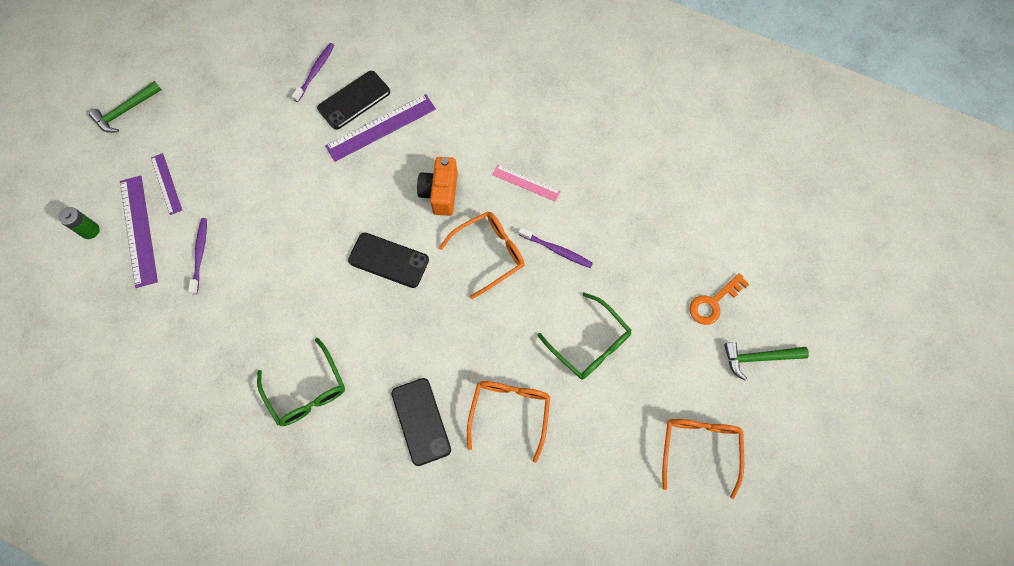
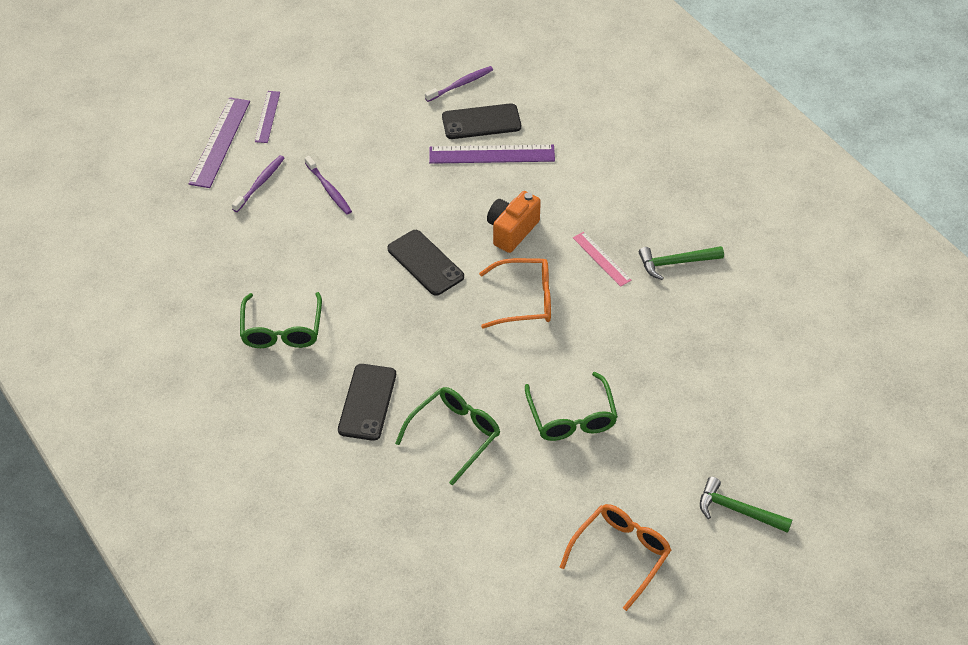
camera: 30 degrees right, 20 degrees down
green battery [58,207,100,239] -> none
green hammer [89,81,162,133] -> green hammer moved to [639,246,724,280]
orange glasses [467,381,550,463] -> green glasses [395,387,500,485]
purple toothbrush [518,227,593,268] -> purple toothbrush moved to [305,156,352,215]
orange key [689,273,749,325] -> none

